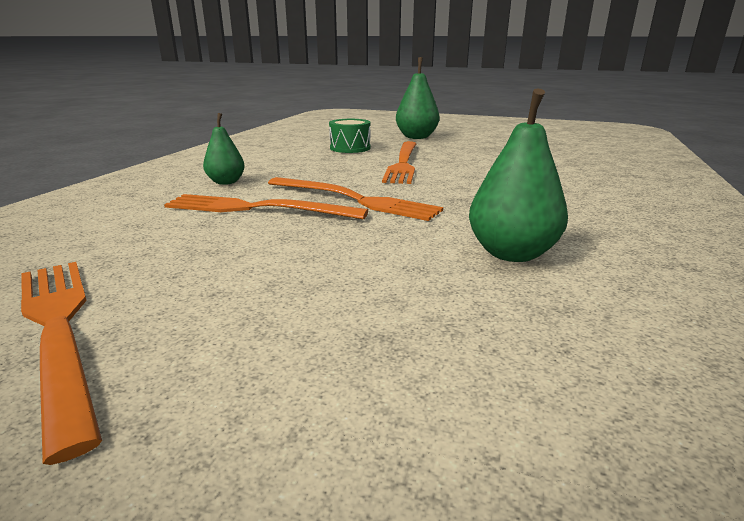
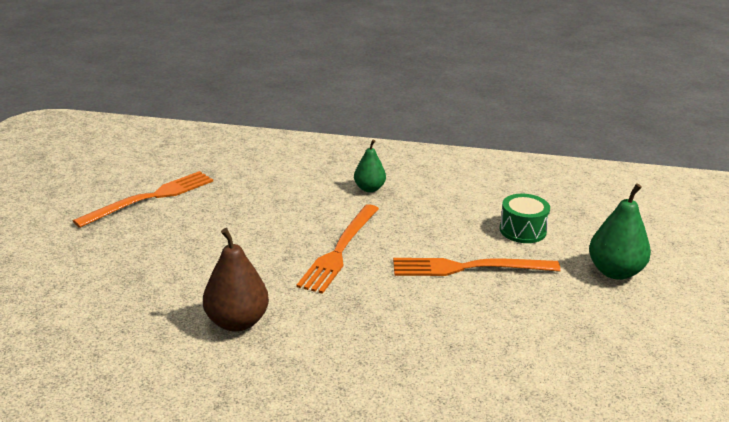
camera: 80 degrees right, 5 degrees up
orange fork [164,194,368,219] -> none
green pear [469,88,568,262] -> brown pear [203,228,269,332]

